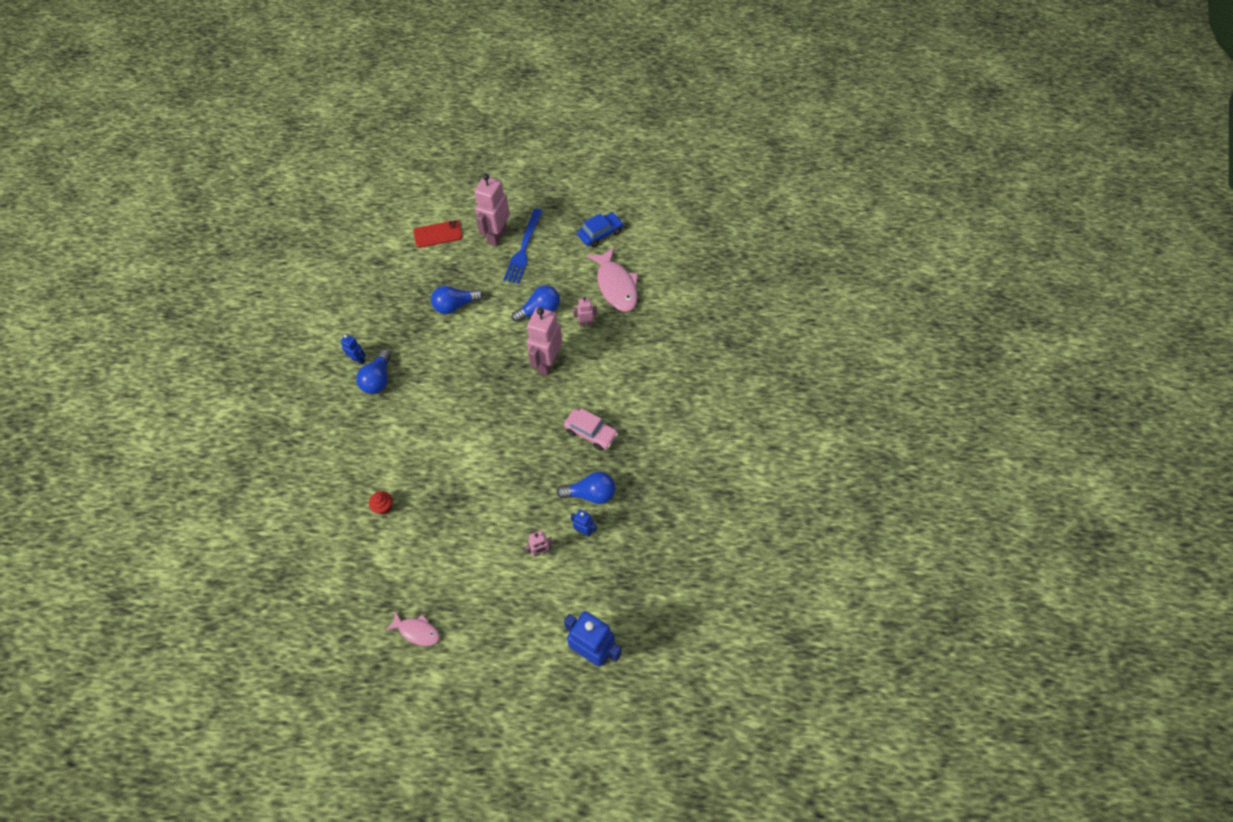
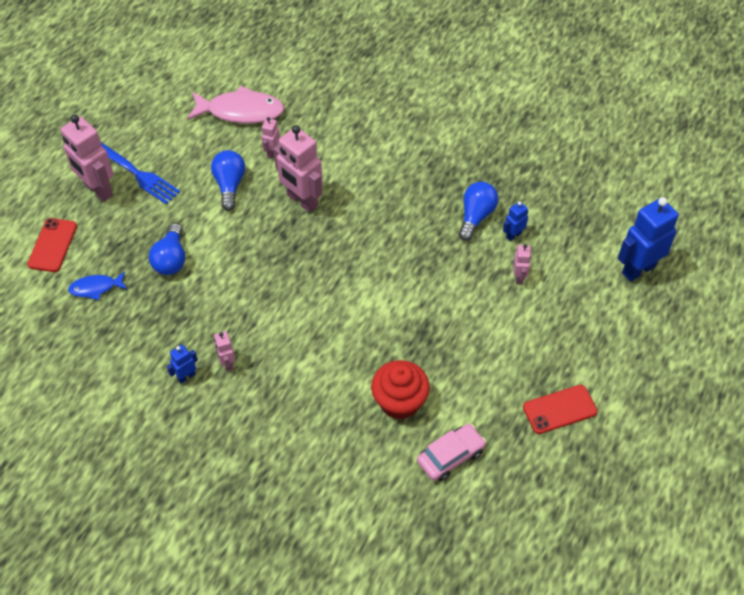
camera: 65 degrees left, 5 degrees down
blue light bulb [356,349,391,394] -> pink robot [214,331,235,371]
red cupcake [369,491,392,514] -> red cupcake [371,360,430,420], size x2.06
pink fish [386,611,440,646] -> red phone [523,385,597,434]
pink car [564,408,618,451] -> pink car moved to [417,424,486,482]
blue car [577,212,624,247] -> none
none -> blue fish [68,271,127,300]

